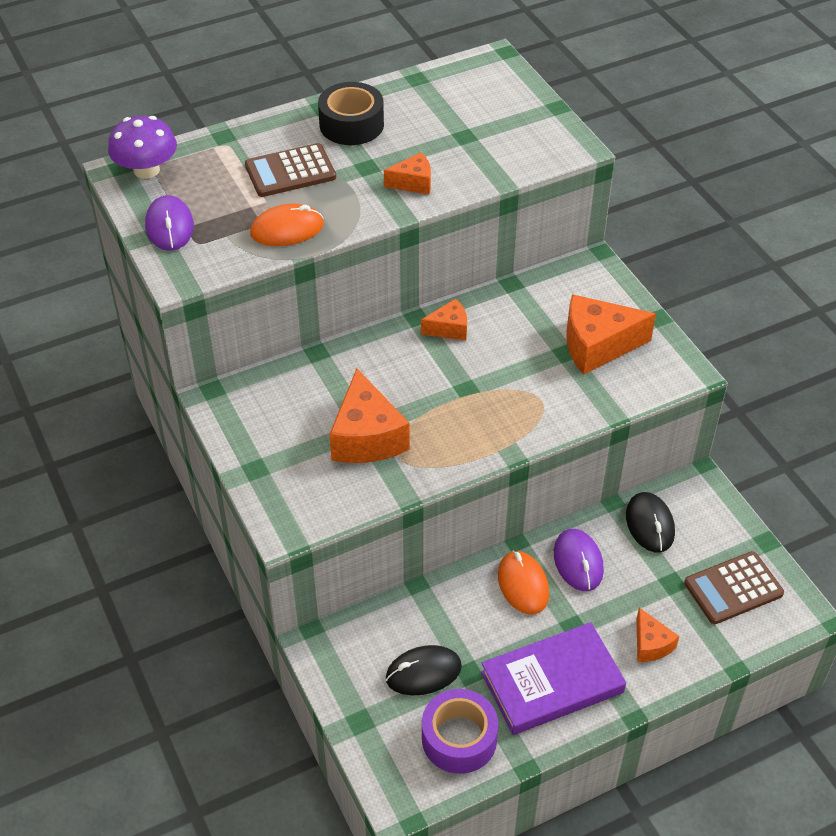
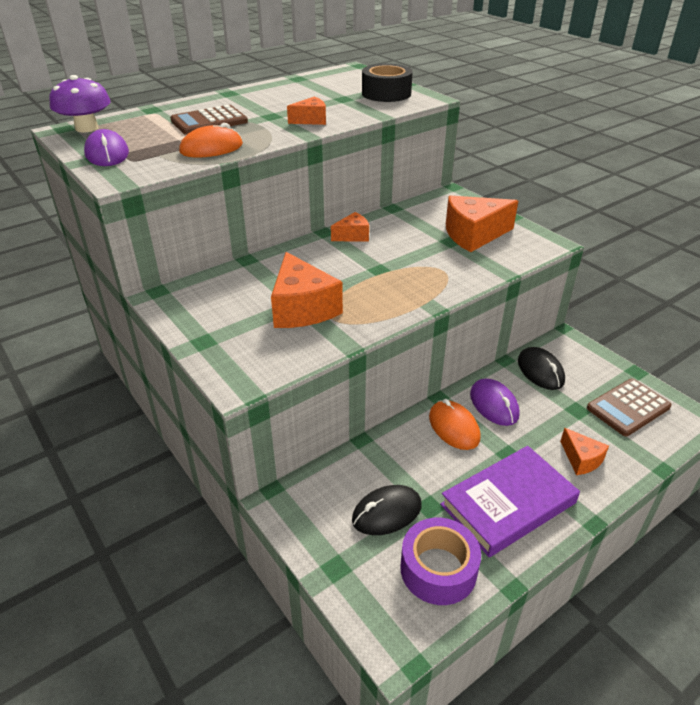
camera: 10 degrees left, 10 degrees down
black tape [318,82,384,145] -> black tape moved to [362,64,413,102]

